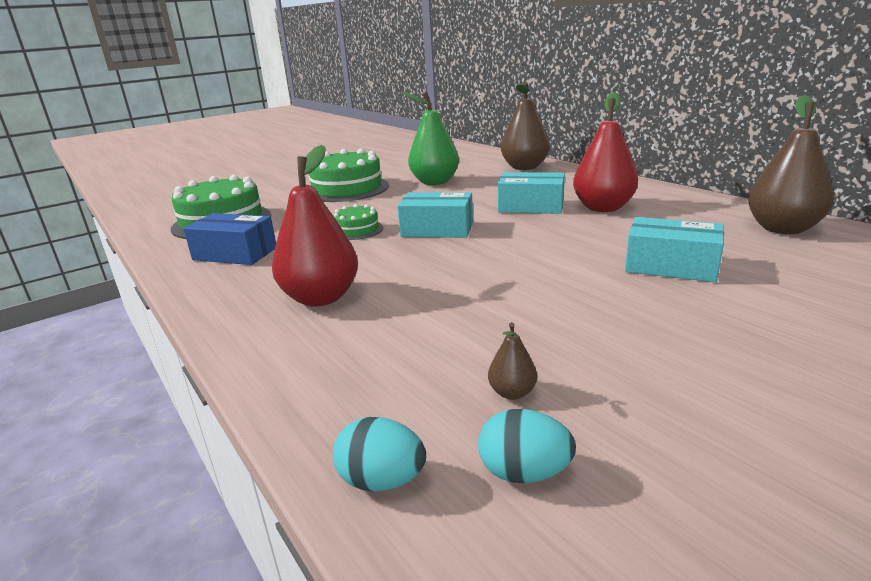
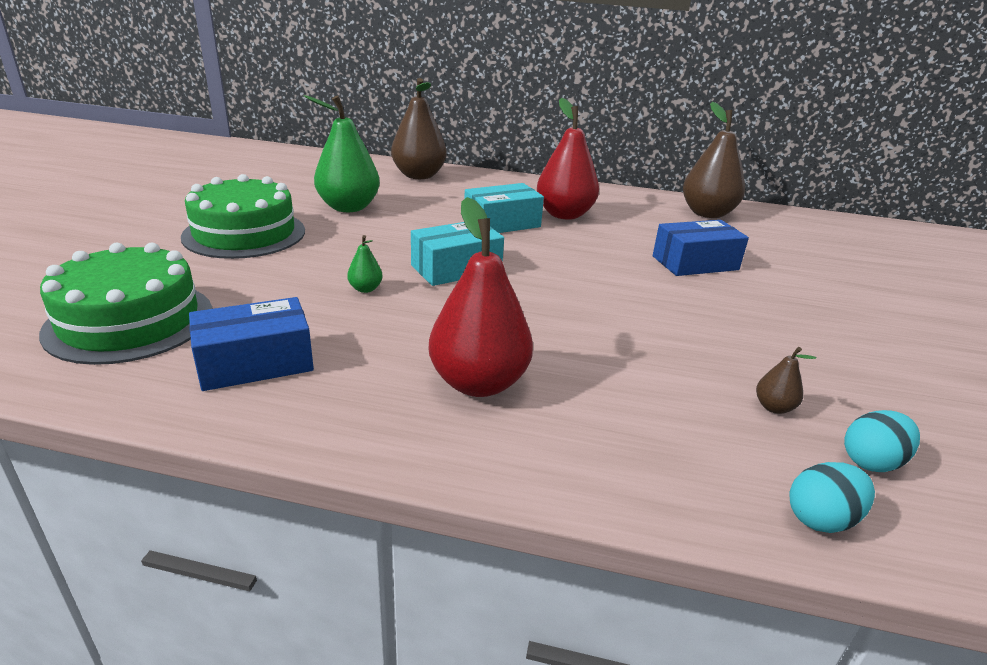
camera: 45 degrees left, 5 degrees up
green cake [333,204,383,240] -> green pear [347,235,383,293]
turquoise box [625,217,724,282] -> blue box [653,220,749,276]

